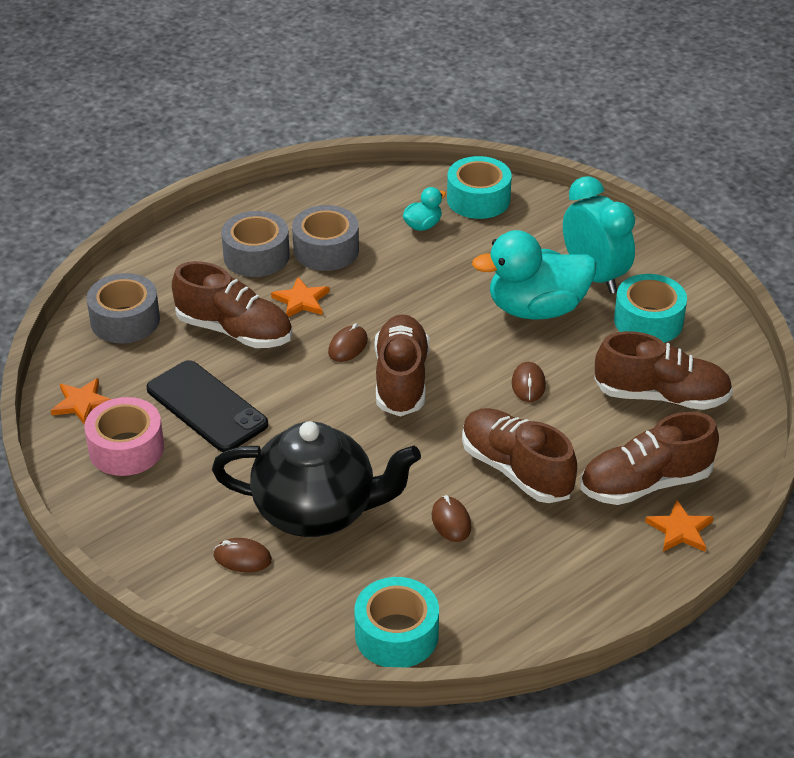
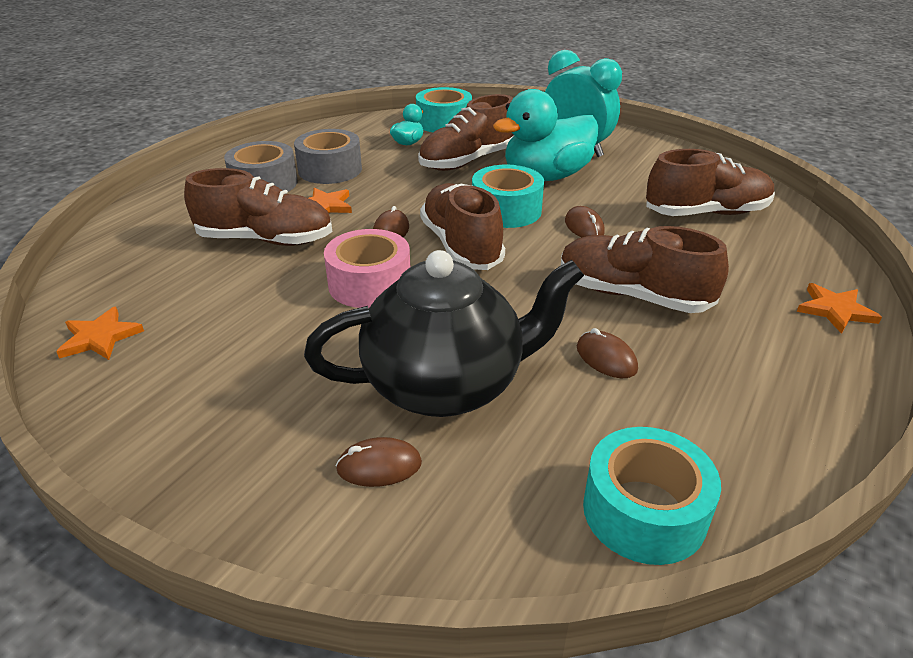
camera: 20 degrees left, 5 degrees down
pink tape [84,397,164,476] -> pink tape moved to [324,229,410,308]
grey tape [87,273,160,343] -> none
black phone [146,360,268,452] -> none
brown shoe [580,412,719,505] -> brown shoe moved to [418,94,514,171]
turquoise tape [614,274,687,343] -> turquoise tape moved to [472,165,544,228]

